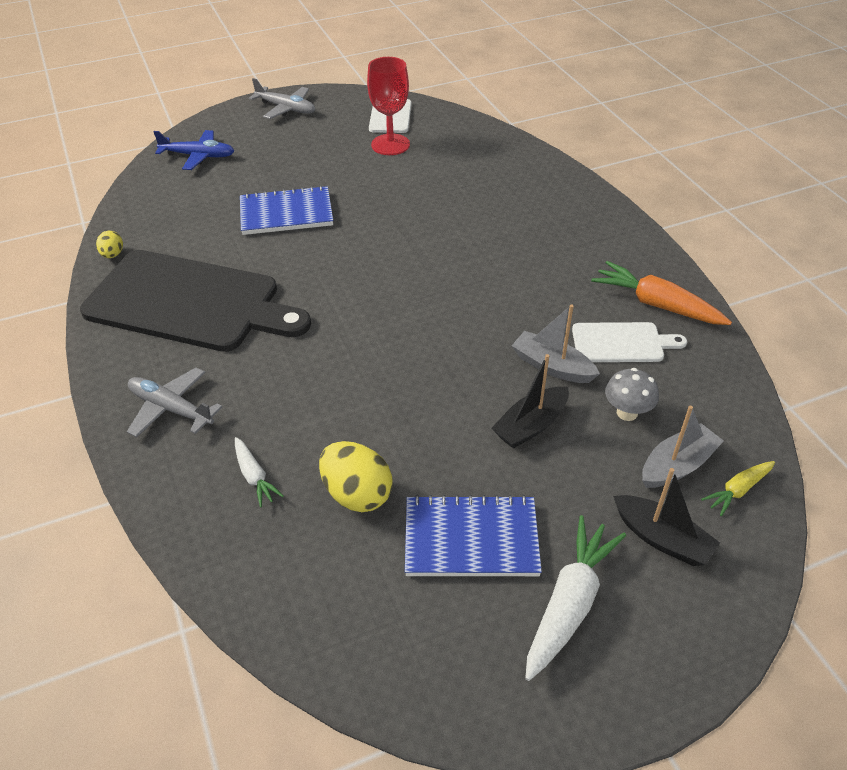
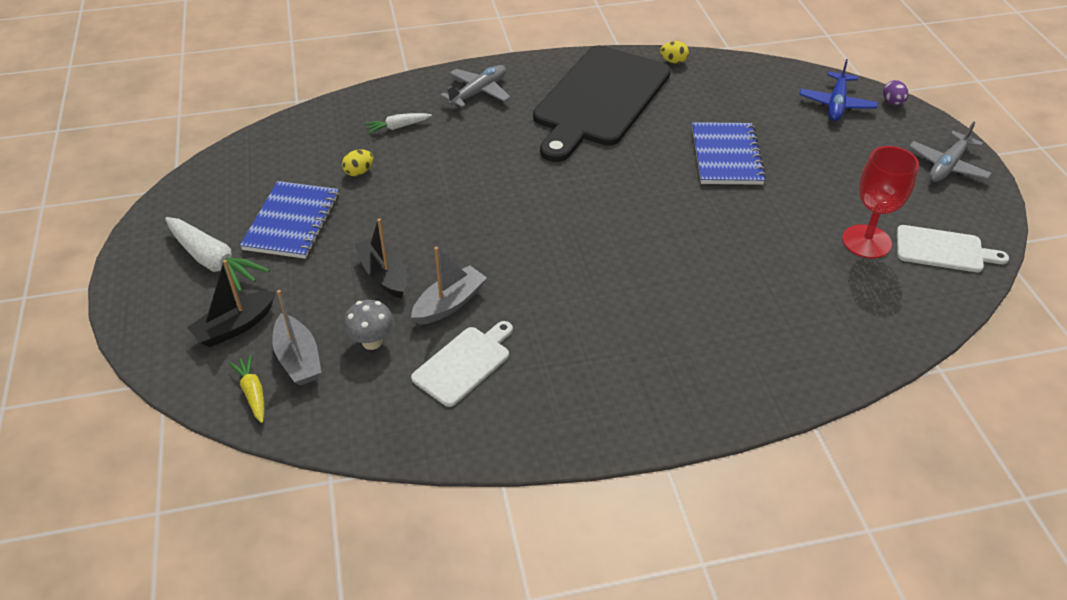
camera: 100 degrees right, 0 degrees up
yellow egg [319,441,392,512] -> yellow egg [342,149,373,176], size x0.54
white cutting board [572,322,687,362] -> white cutting board turned 150 degrees counterclockwise [411,321,513,407]
orange carrot [591,261,732,325] -> none
none -> purple egg [883,80,908,105]

